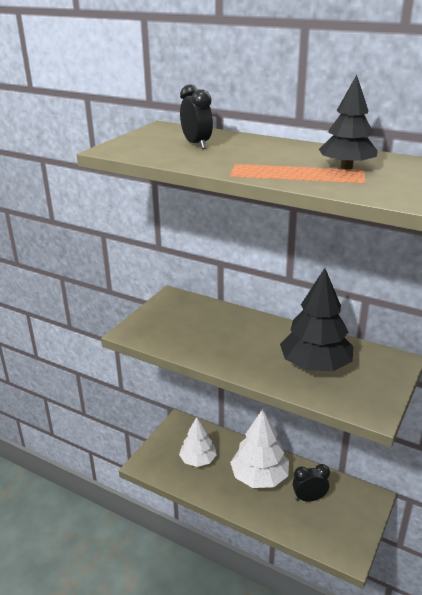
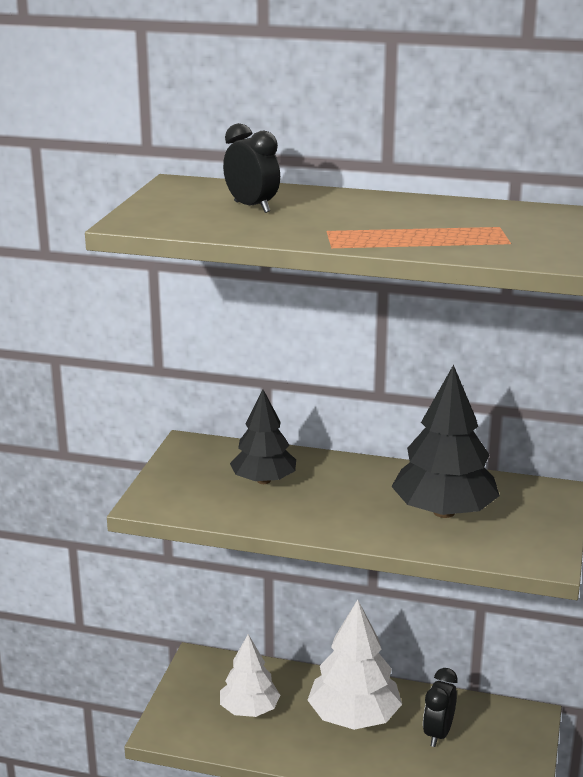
camera: 15 degrees left, 5 degrees down
black clock [293,464,330,502] -> black clock turned 45 degrees counterclockwise [423,668,457,747]
black tree [319,75,378,170] -> black tree moved to [230,389,296,484]

